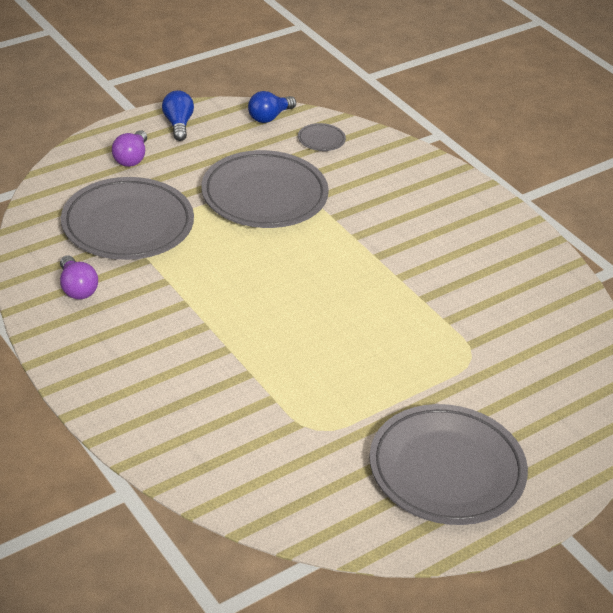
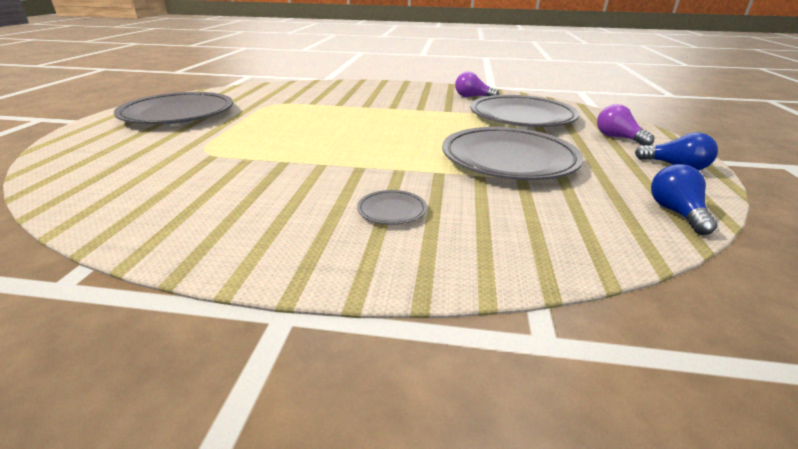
camera: 135 degrees right, 10 degrees down
grey plate [298,123,346,151] -> grey plate moved to [357,190,427,225]

